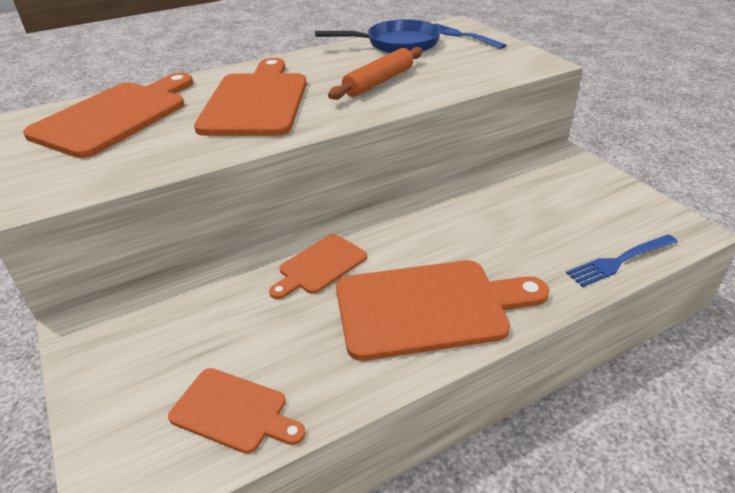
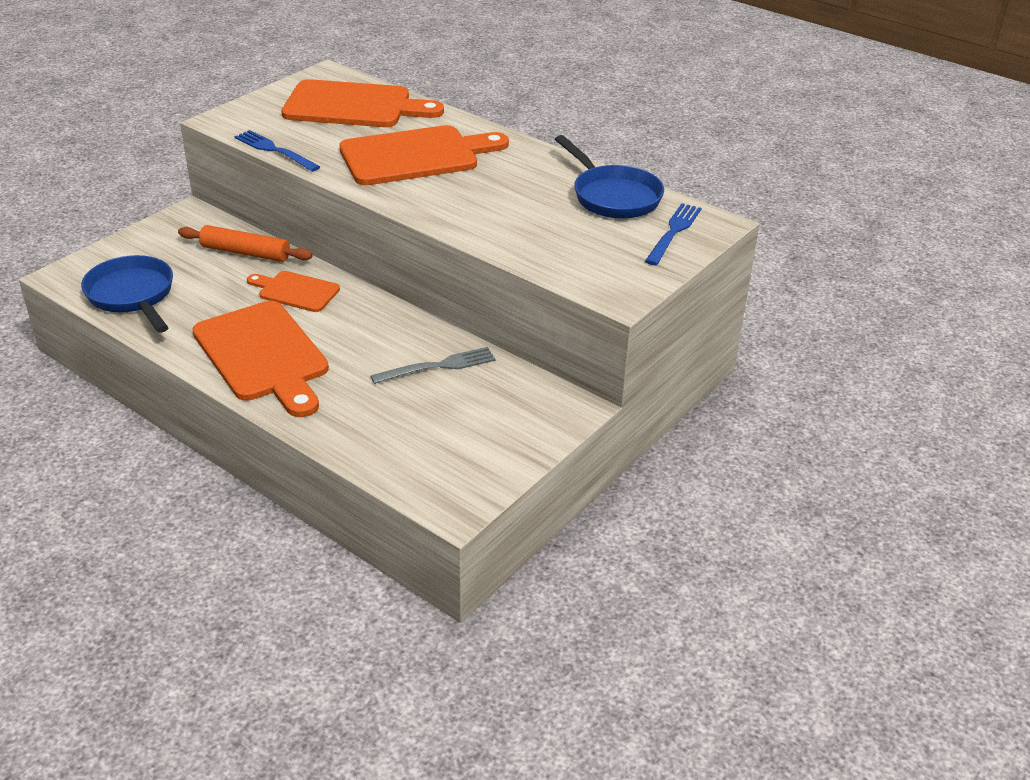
camera: 65 degrees right, 0 degrees up
orange cutting board [168,368,306,454] -> blue pan [81,255,173,333]
orange rolling pin [328,47,423,100] -> orange rolling pin moved to [178,225,313,262]
blue fork [566,234,678,287] -> blue fork moved to [235,130,320,172]
none -> grey fork [371,347,496,384]

